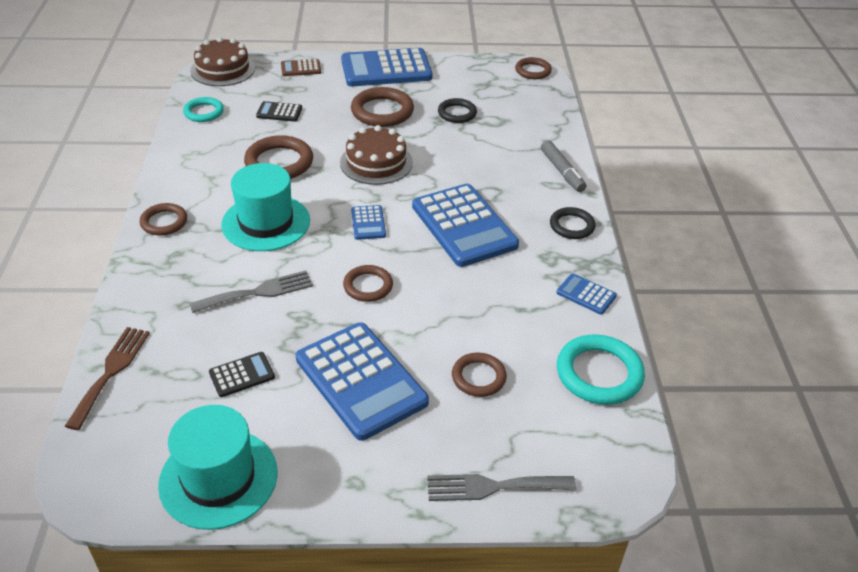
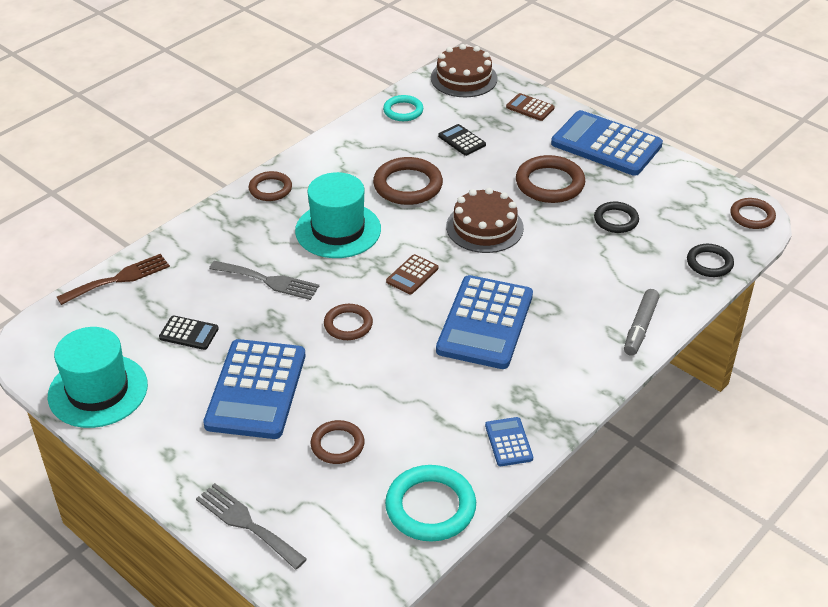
camera: 45 degrees right, 0 degrees up
blue calculator [351,205,386,240] -> brown calculator [386,254,438,294]
black ring [550,207,596,239] -> black ring moved to [687,244,734,277]

